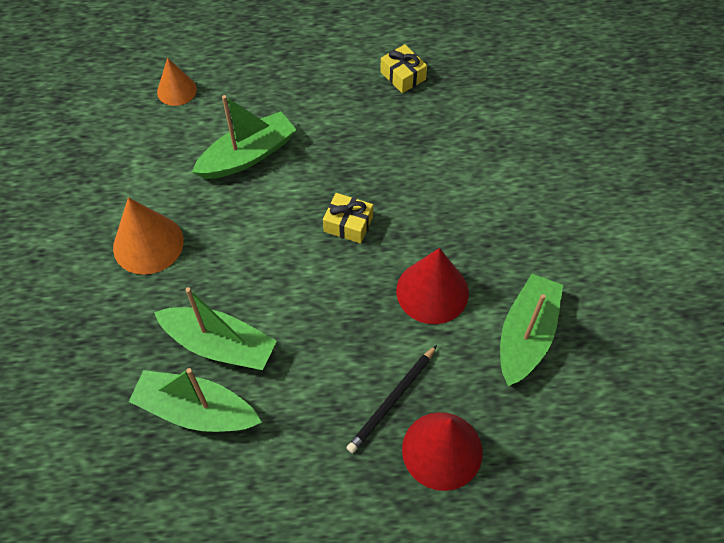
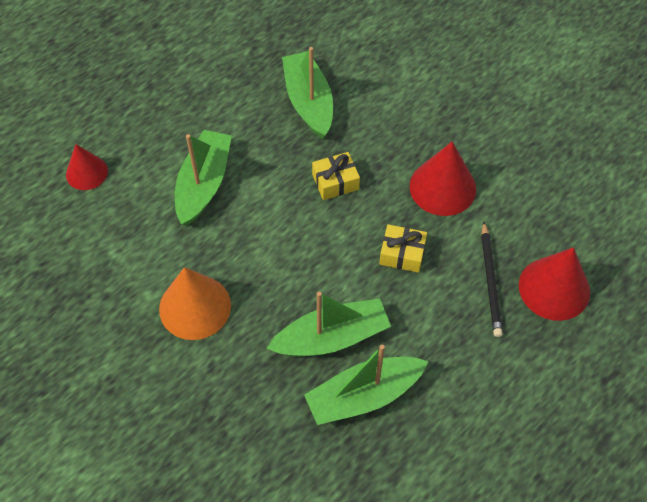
camera: 40 degrees left, 0 degrees up
orange cone [157,58,197,106] -> red cone [66,144,108,190]
yellow gift [380,44,427,93] -> yellow gift moved to [379,224,427,273]
green boat [500,274,563,386] -> green boat moved to [282,47,333,139]

